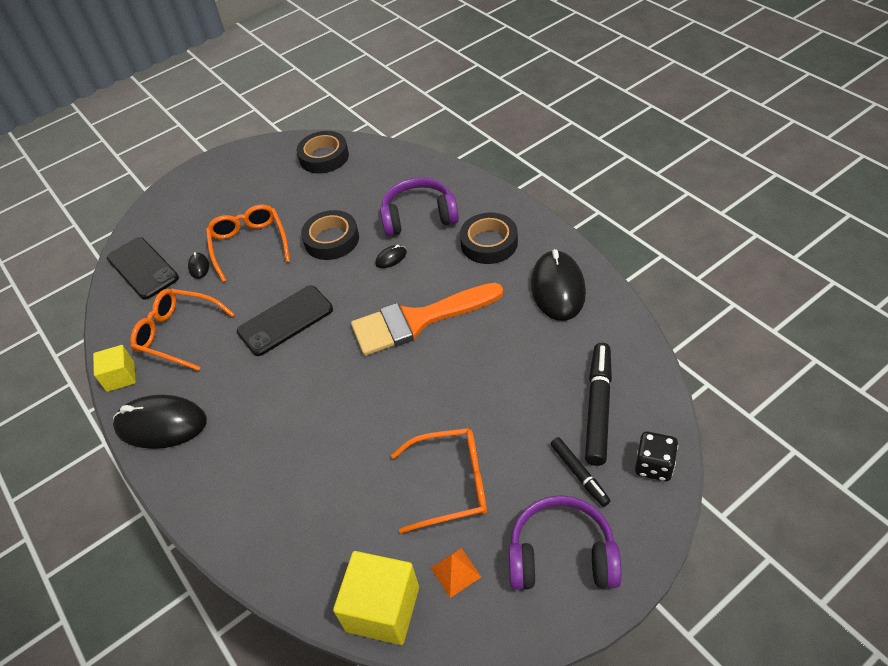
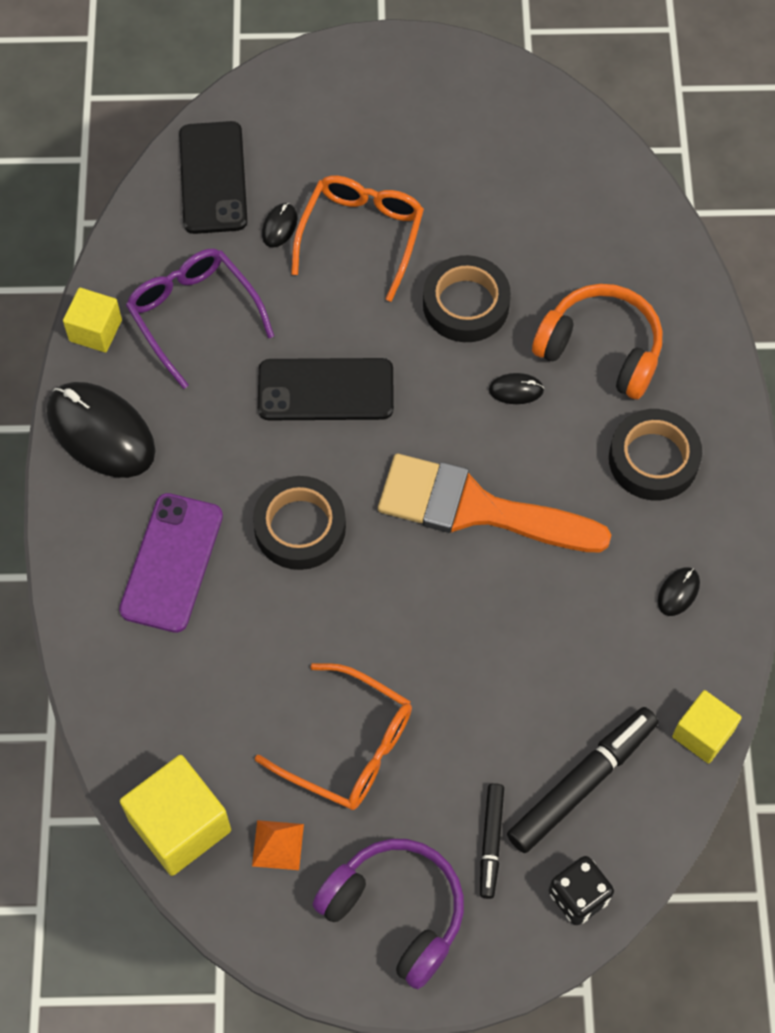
camera: 30 degrees right, 15 degrees up
orange glasses [130,289,235,371] -> purple glasses [126,249,274,389]
black tape [297,131,349,174] -> black tape moved to [253,476,346,570]
purple headphones [380,177,459,236] -> orange headphones [532,284,662,399]
black mouse [531,249,586,321] -> black mouse [658,567,700,616], size x0.43
none -> purple phone [119,493,223,633]
none -> yellow cube [672,690,742,764]

